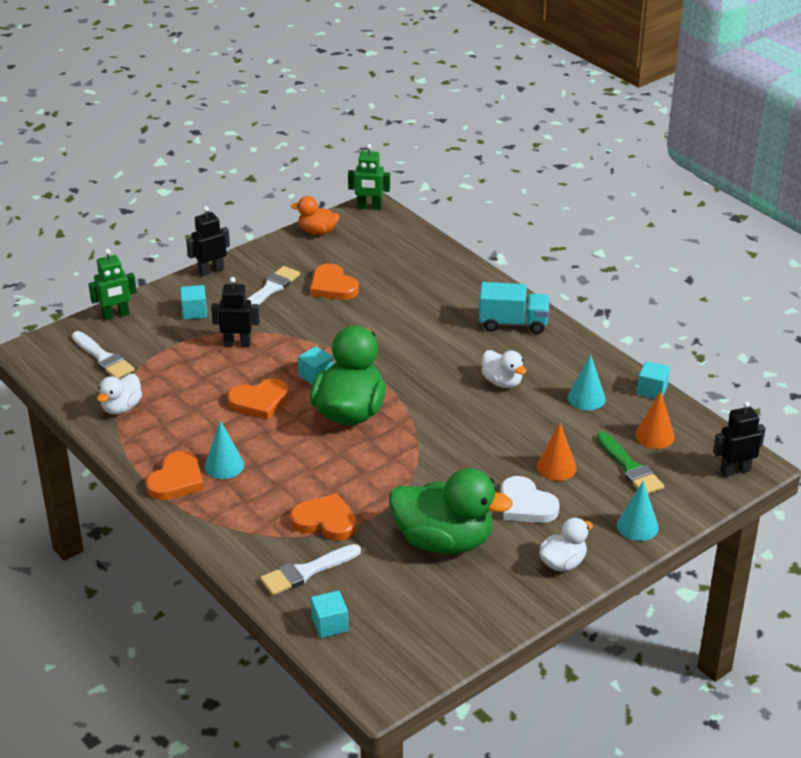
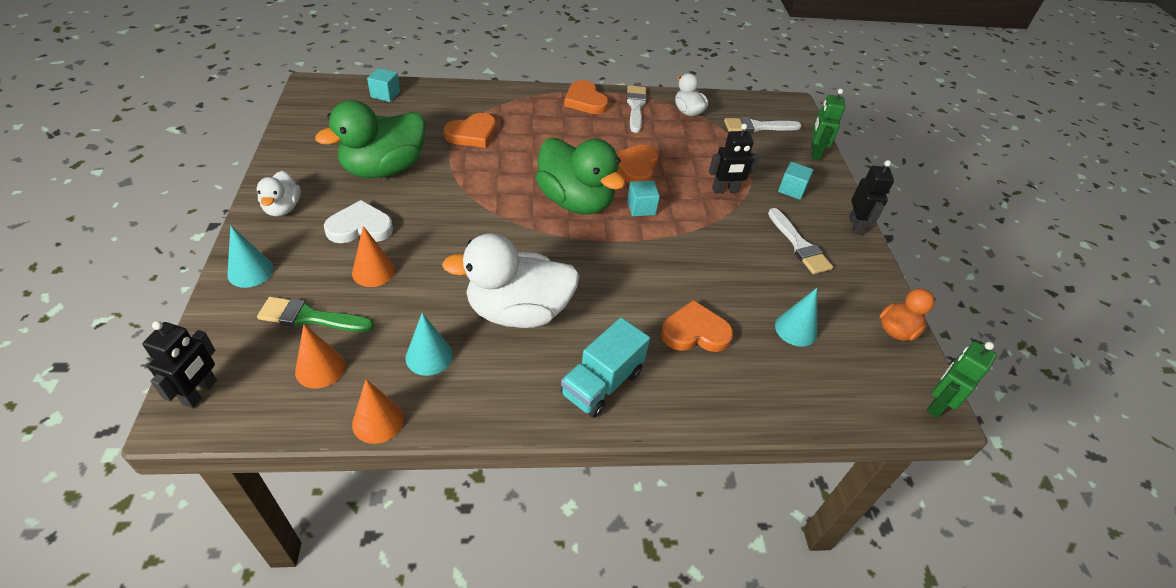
camera: 120 degrees right, 10 degrees up
turquoise cone [204,420,244,479] -> turquoise cone moved to [775,288,817,347]
black robot [211,277,260,347] -> black robot turned 45 degrees clockwise [709,124,760,193]
white brush [260,544,361,595] -> white brush moved to [626,85,647,133]
orange heart [310,263,359,300] -> orange heart moved to [661,300,733,352]
white duck [481,350,527,388] -> white duck [442,233,580,328], size x1.93
turquoise cube [637,361,670,399] -> orange cone [352,379,404,444]

